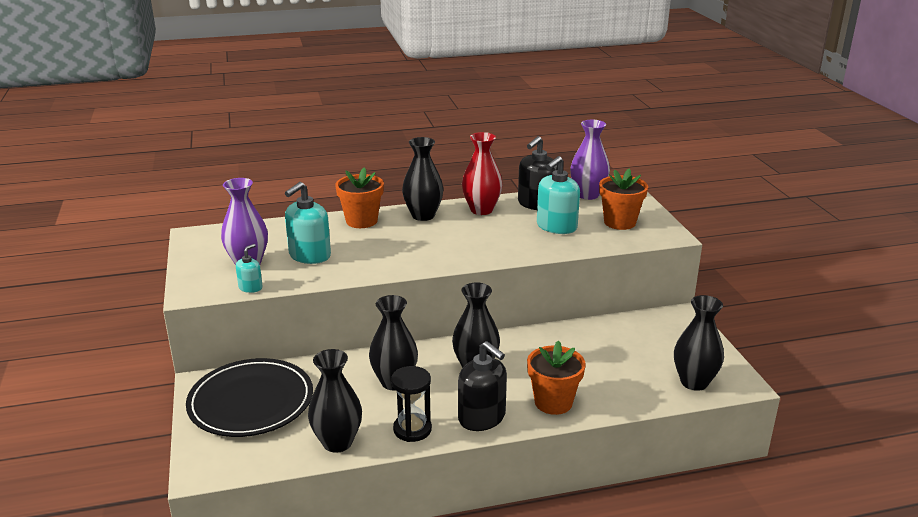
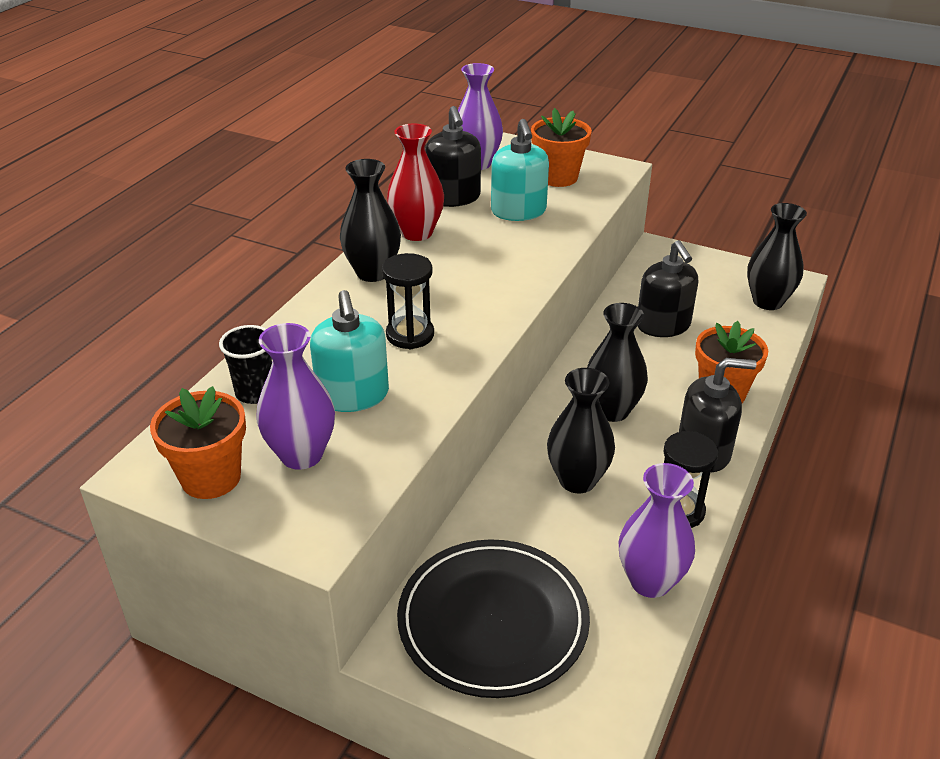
camera: 50 degrees left, 10 degrees up
turquoise soap dispenser [236,244,263,293] -> none
black vase [308,349,362,453] -> purple vase [619,463,695,598]
orange flower pot [335,168,384,228] -> orange flower pot moved to [150,386,246,499]
none -> black cup [219,325,272,404]
none -> black hourglass [382,253,434,349]
none -> black soap dispenser [638,240,698,337]

